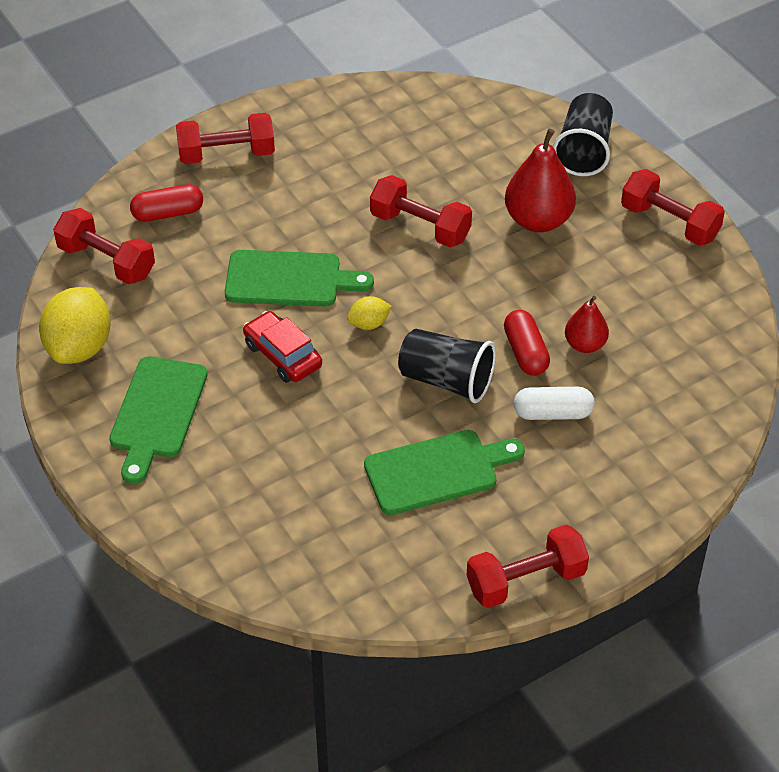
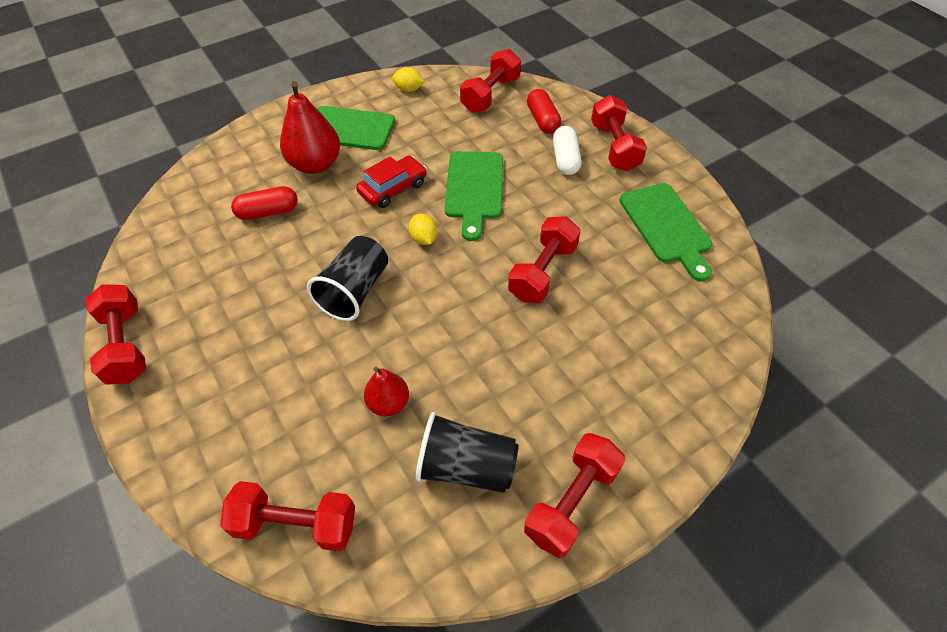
camera: 90 degrees right, 5 degrees up
yellow lemon [39,287,111,364] -> yellow lemon [392,67,424,92], size x0.49
green cutting board [364,430,525,515] -> green cutting board moved to [619,183,712,281]
red capsule [504,310,550,376] -> red capsule moved to [231,186,298,220]
red pear [505,128,576,232] -> red pear moved to [280,81,340,174]
white capsule [514,387,595,420] -> white capsule moved to [553,126,581,175]
black cup [553,93,613,176] -> black cup moved to [416,412,519,493]
none -> red dumbbell [220,481,355,551]

